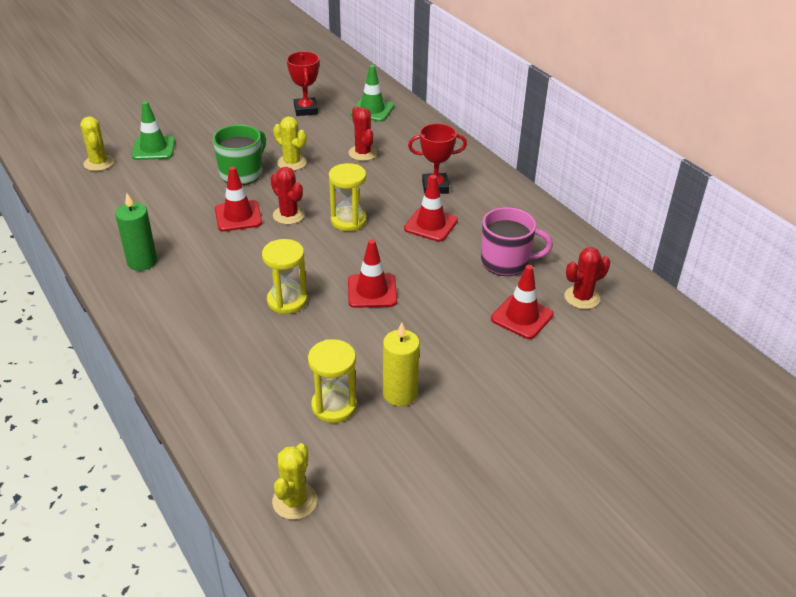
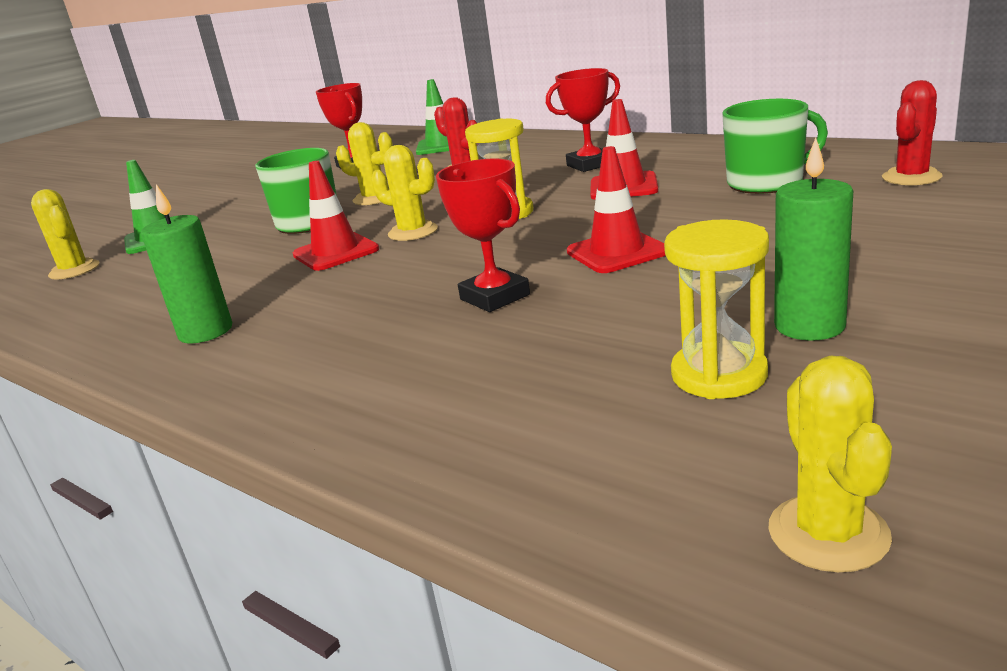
camera: 15 degrees left, 15 degrees down
yellow hourglass [262,239,307,314] -> red trophy [436,158,530,312]
red cactus [271,167,305,225] -> yellow cactus [371,145,438,241]
yellow candle [383,323,420,406] -> green candle [774,138,853,341]
pink mug [481,207,553,276] -> green mug [722,99,828,194]
red traffic cone [491,265,554,339] -> none

